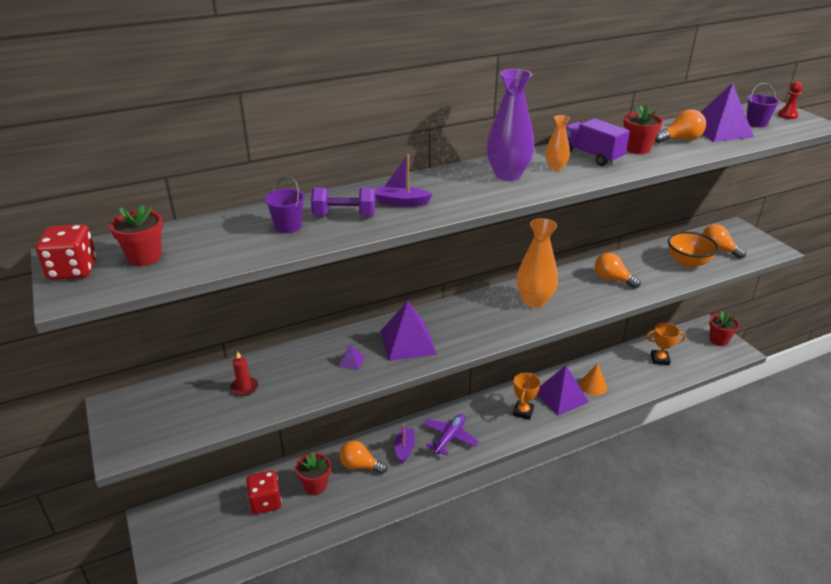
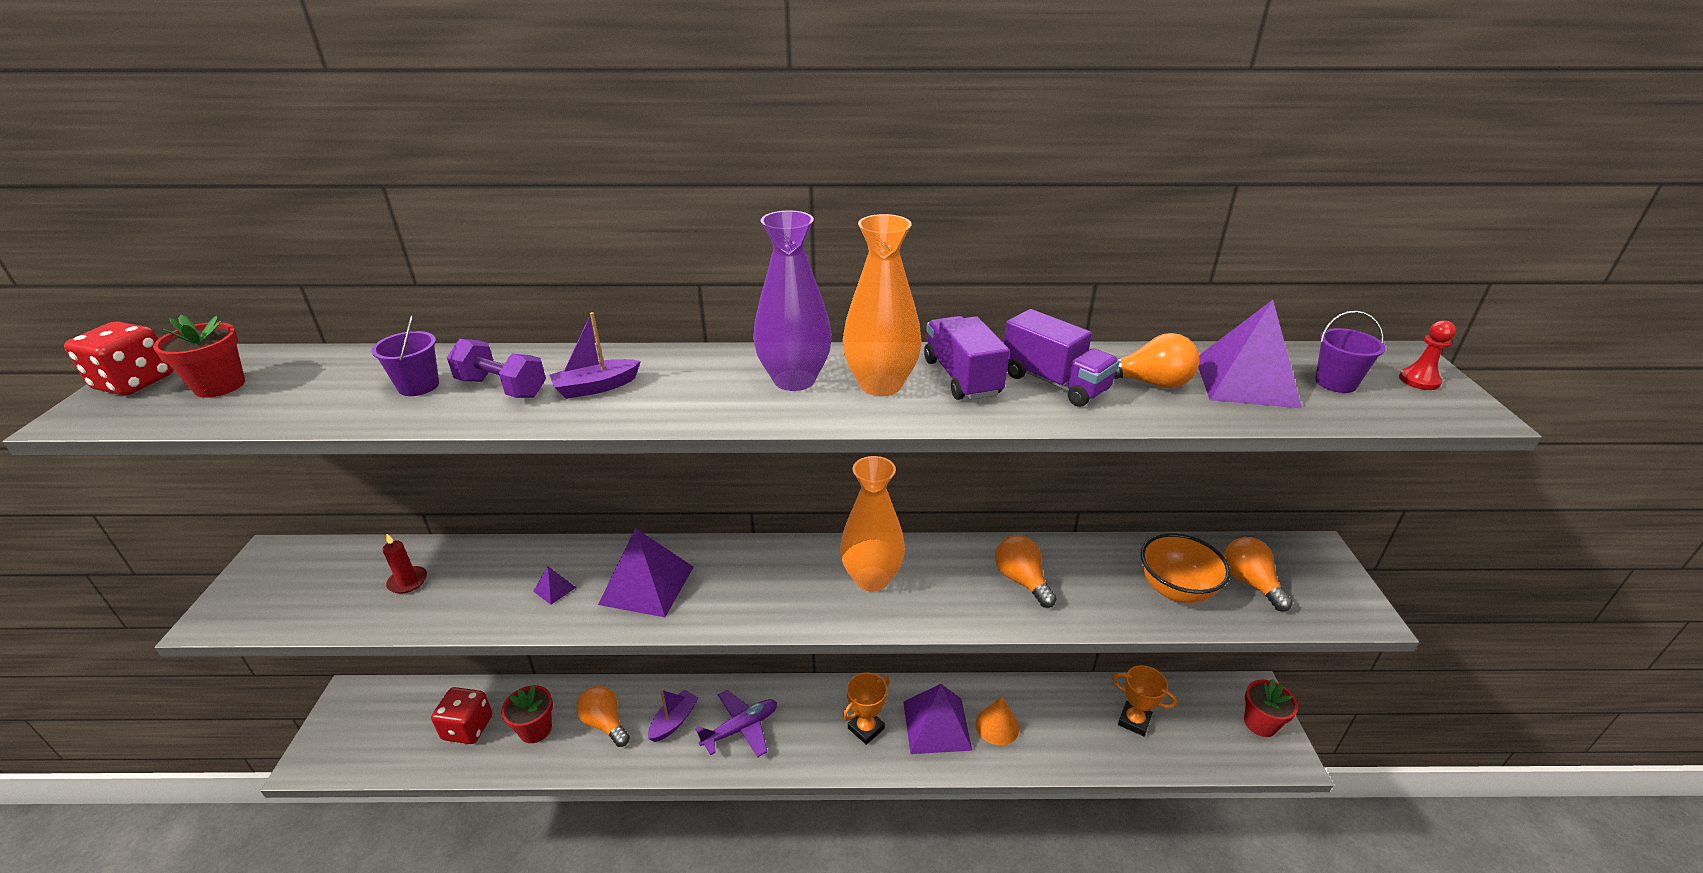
camera: 25 degrees right, 0 degrees up
purple boat [375,154,433,207] -> purple boat turned 60 degrees counterclockwise [549,312,641,399]
orange vase [545,115,570,171] -> orange vase [842,214,921,396], size x1.91
red flower pot [623,105,663,154] -> purple truck [1003,309,1120,407]

